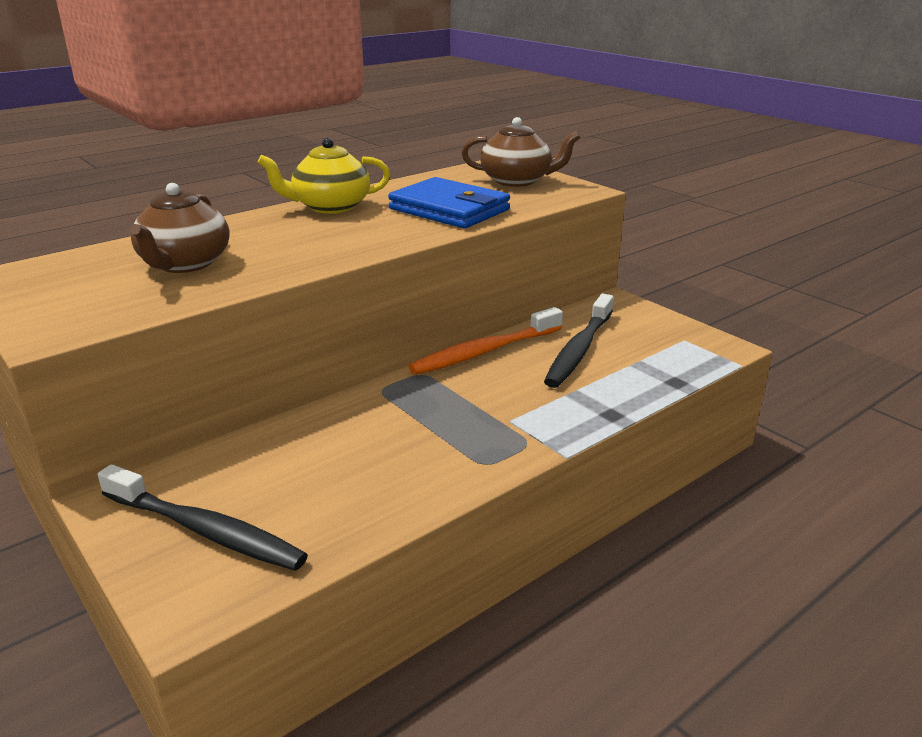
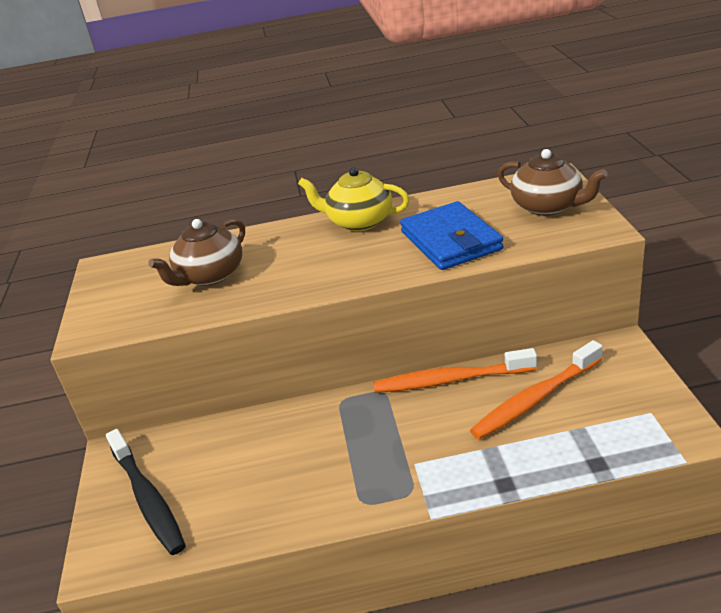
camera: 35 degrees right, 5 degrees up
black toothbrush [544,294,613,388] -> orange toothbrush [470,340,603,439]

